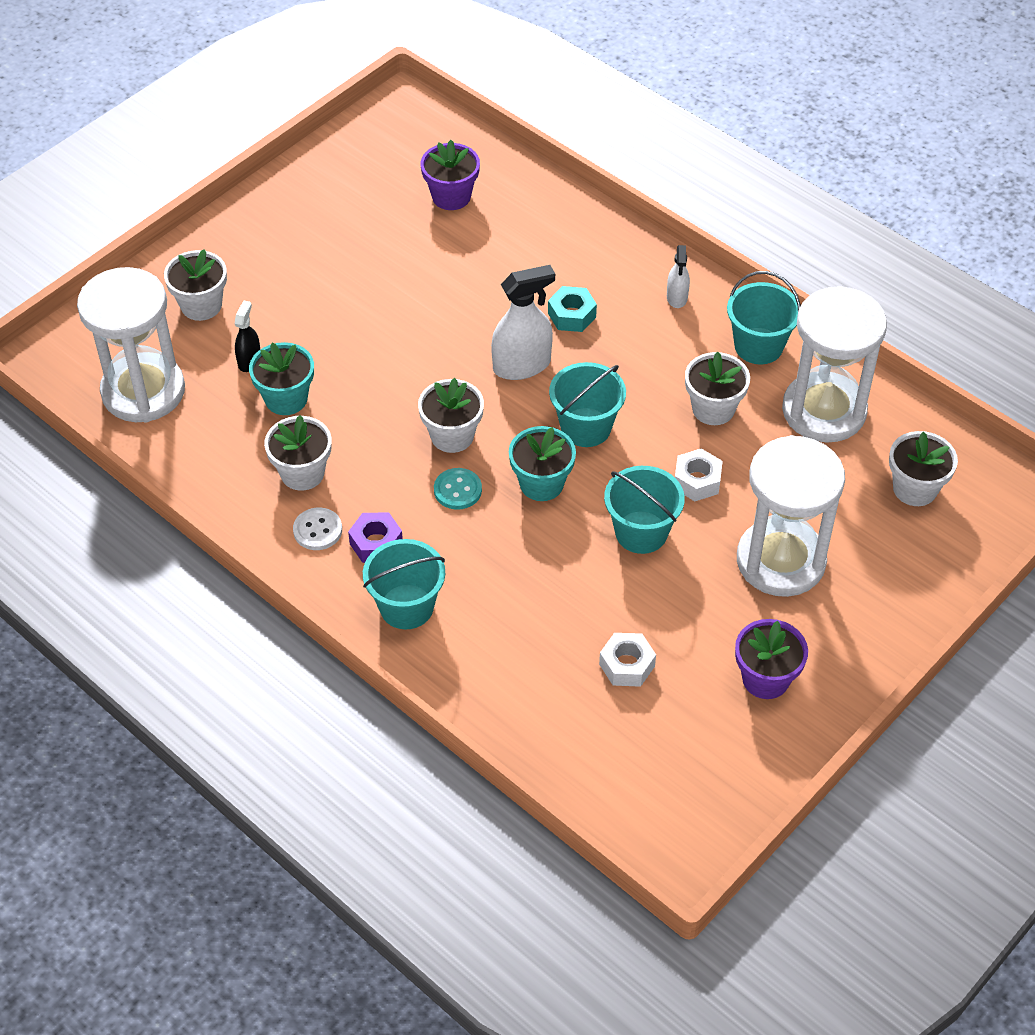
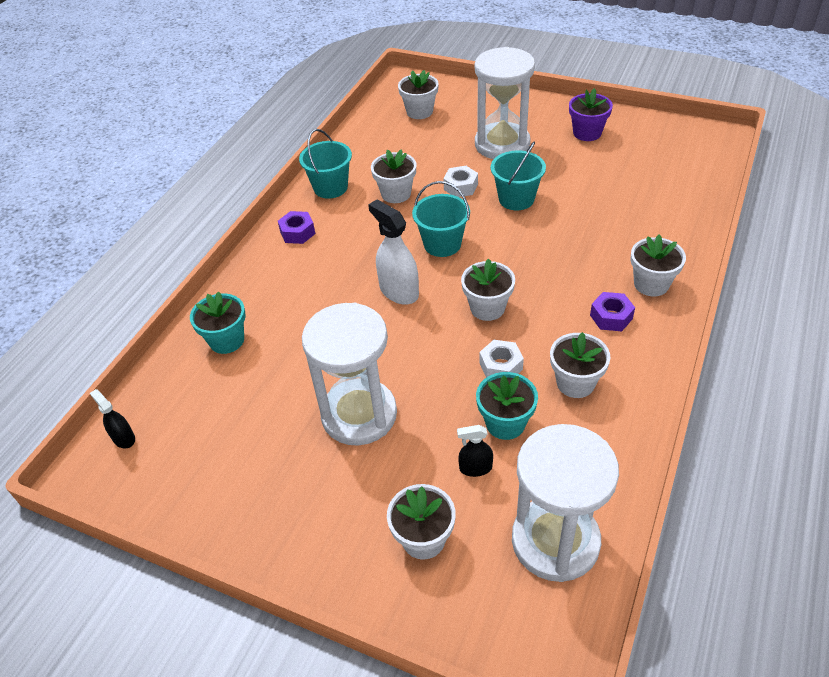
camera: 105 degrees left, 5 degrees down
white button [293,507,342,550] -> none
turquoise bucket [363,539,445,629] -> white flower pot [630,235,686,296]
purple flower pot [421,140,480,210] -> none
turquoise button [434,468,482,510] -> none
turquoise flower pot [509,426,576,501] -> turquoise flower pot moved to [190,291,246,354]
turquoise nut [548,286,597,332] -> none
white nut [599,633,656,687] -> white nut moved to [479,340,524,378]
white spray bottle [667,245,690,308] -> purple nut [278,211,315,244]
white hourglass [782,286,887,443] -> white hourglass moved to [302,303,397,446]
none -> black spray bottle [90,389,135,448]

